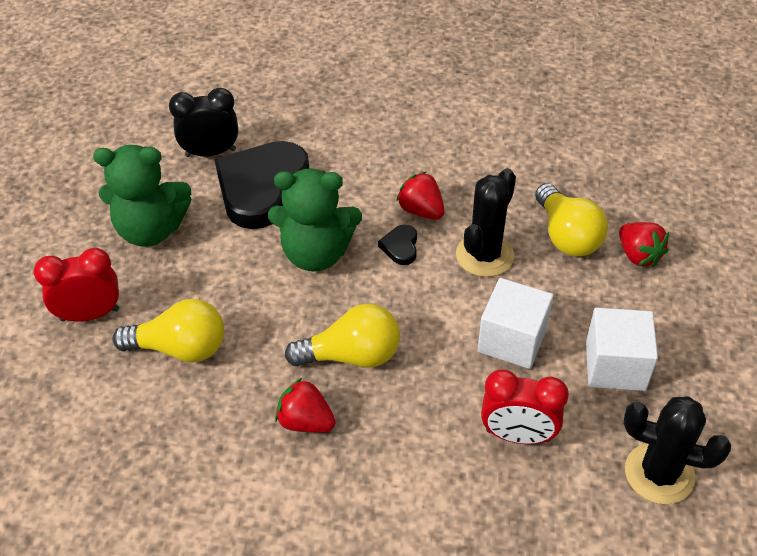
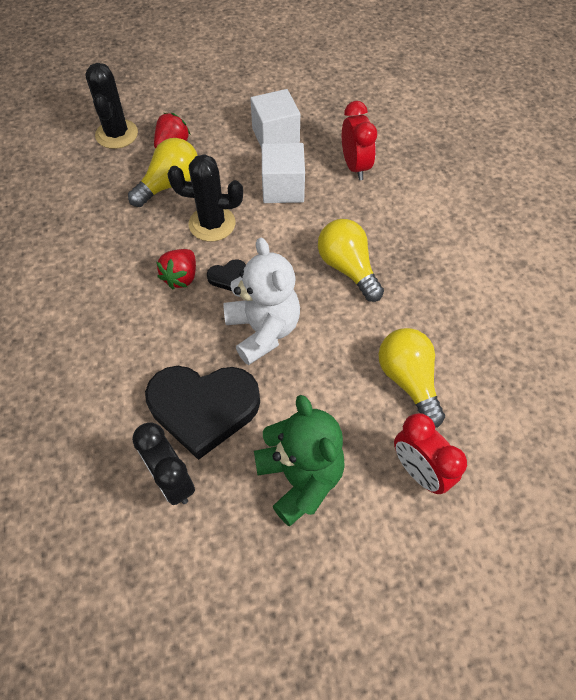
camera: 115 degrees left, 10 degrees up
green teddy bear [268,168,362,272] -> white teddy bear [223,238,300,365]
red strawberry [275,378,336,433] -> none
black cactus [623,396,731,504] -> black cactus moved to [85,63,138,149]

